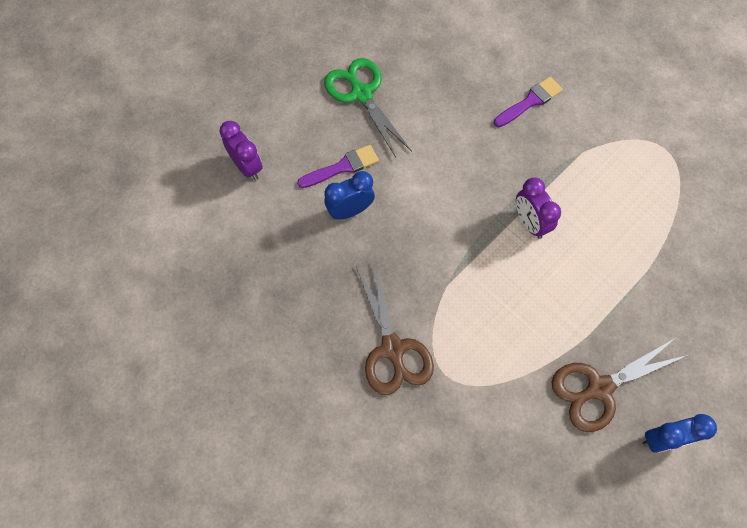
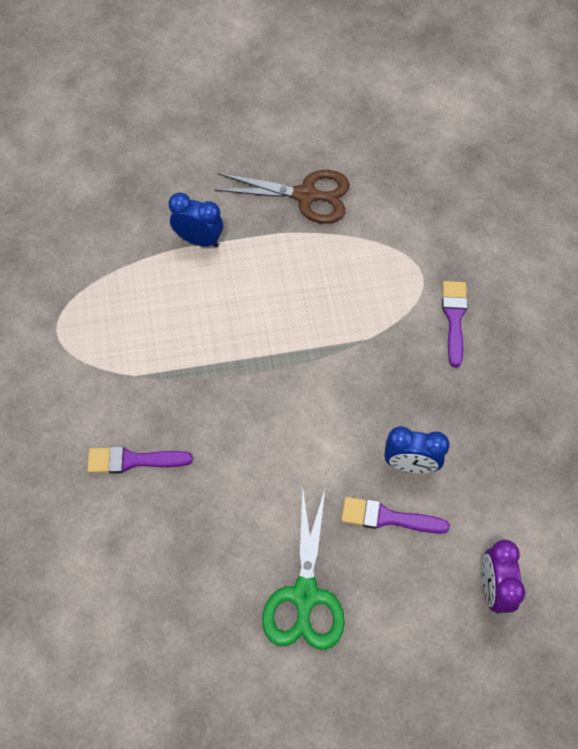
camera: 145 degrees left, 5 degrees down
brown scissors [356,260,434,395] -> purple brush [442,281,468,367]
purple clock [516,178,561,239] -> none
blue clock [643,414,717,453] -> blue clock moved to [169,193,223,247]

